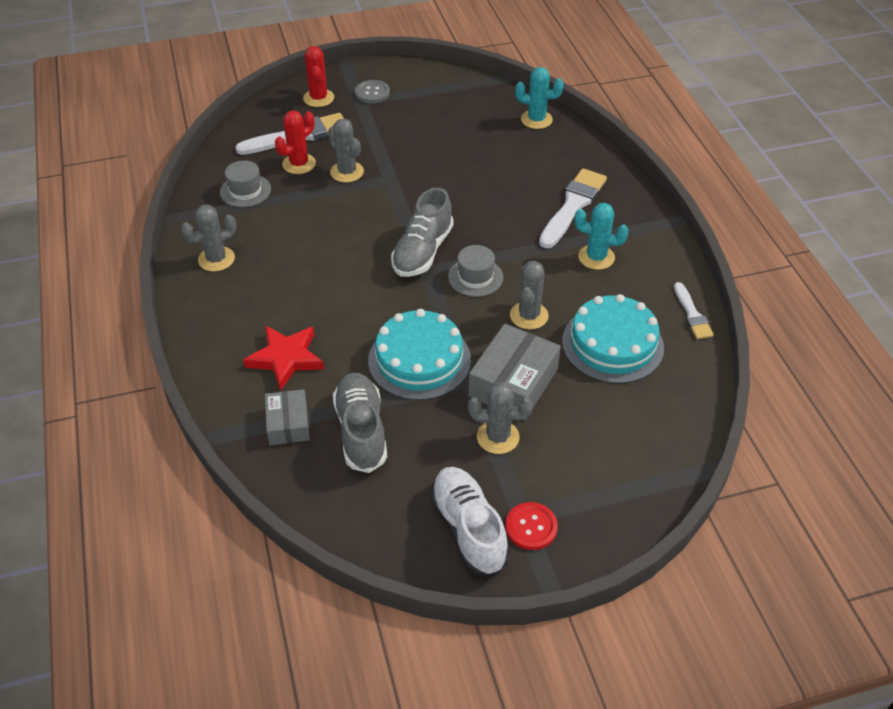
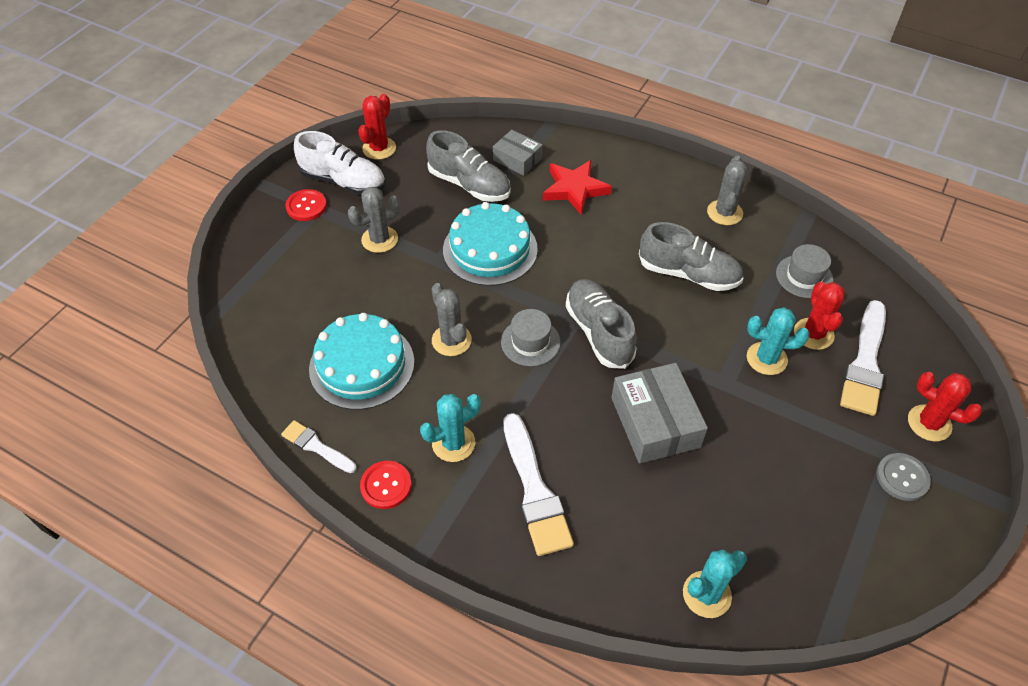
camera: 135 degrees right, 5 degrees up
grey cactus [328,119,364,182] -> turquoise cactus [747,307,810,375]
grey box [469,324,561,420] -> grey box moved to [612,363,708,464]
none -> red cactus [358,94,396,160]
none -> red button [360,461,412,509]
none -> grey shoe [639,222,743,291]

